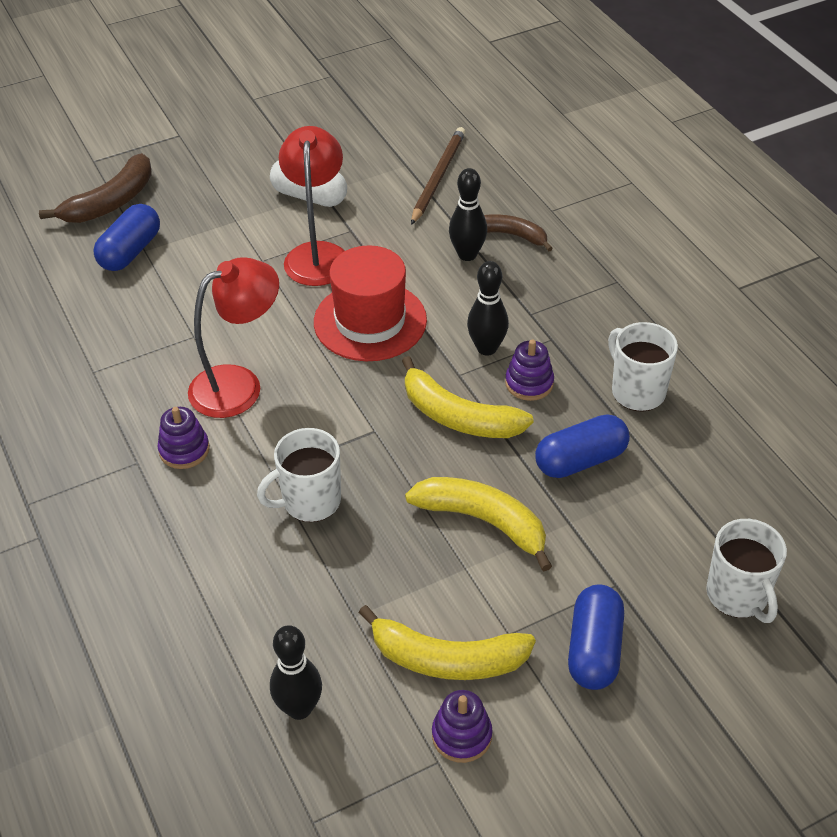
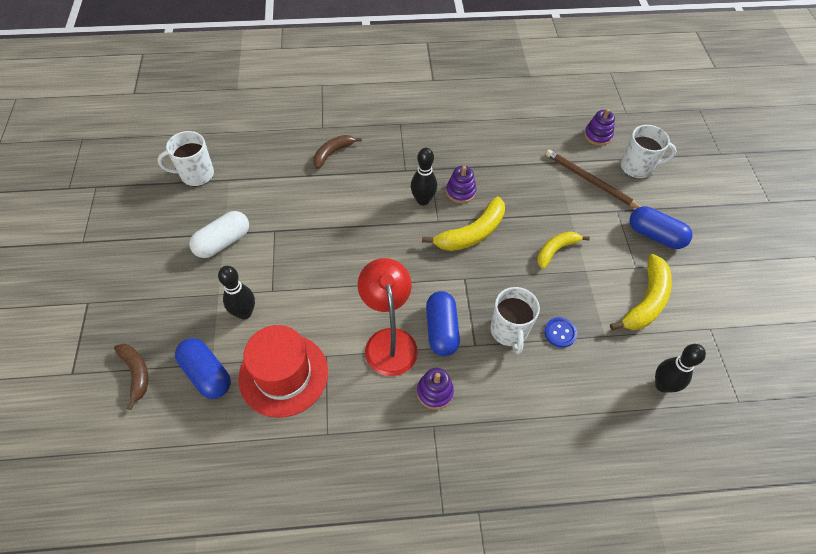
camera: 70 degrees left, 10 degrees up
brown banana [39,153,152,223] -> brown banana [114,344,148,410], size x0.65
red lamp [279,126,345,286] -> none
red hat [314,245,427,361] -> red hat moved to [238,325,328,418]
yellow banana [405,477,552,571] -> yellow banana [537,231,590,269], size x0.65
brown pencil [411,127,465,225] -> brown pencil moved to [546,150,641,208]
purple stacking toy [432,690,493,763] -> purple stacking toy moved to [584,109,615,146]
black bowling pin [449,168,487,261] -> black bowling pin moved to [218,266,255,319]
blue capsule [535,415,630,478] -> blue capsule moved to [426,291,460,356]
white mug [608,322,678,411] -> white mug moved to [158,131,214,186]
none -> blue button [544,317,577,348]

